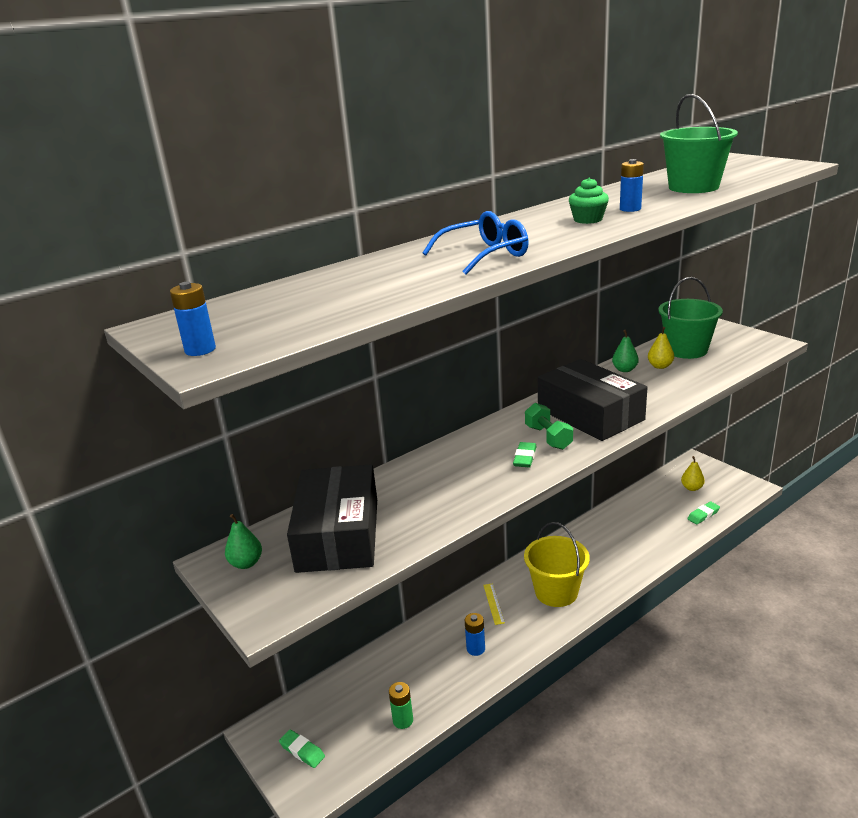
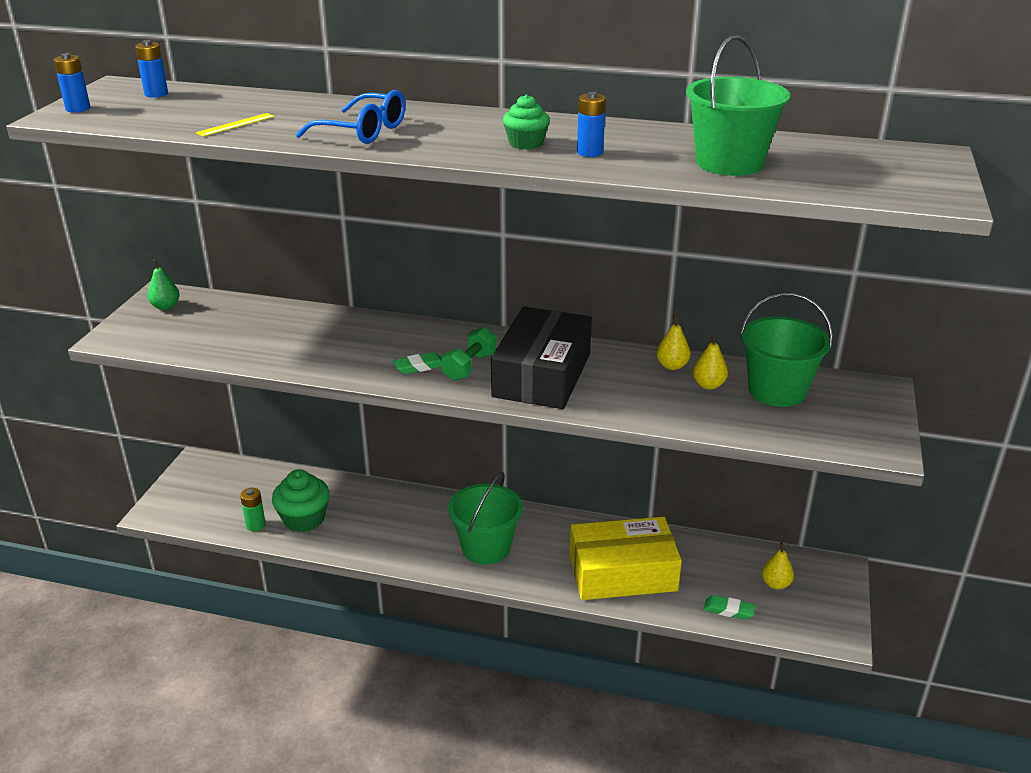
camera: 50 degrees right, 5 degrees up
green eraser [279,729,325,768] -> none
black box [287,464,377,573] -> none
blue battery [465,613,485,656] -> blue battery moved to [135,40,168,98]
yellow ruler [484,583,505,625] -> yellow ruler moved to [196,113,274,137]
yellow bucket [524,522,590,607] -> green bucket [448,472,523,565]
green pear [612,330,639,372] -> yellow pear [656,315,690,370]
none -> green cupcake [272,469,330,532]
none -> yellow box [569,516,682,600]

